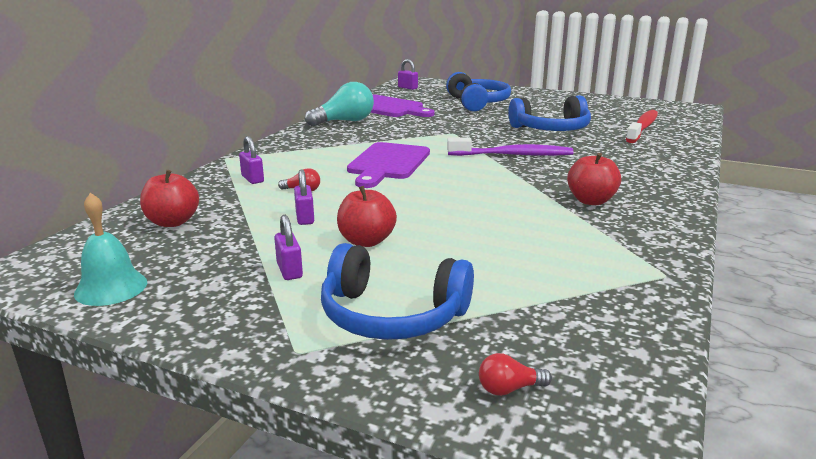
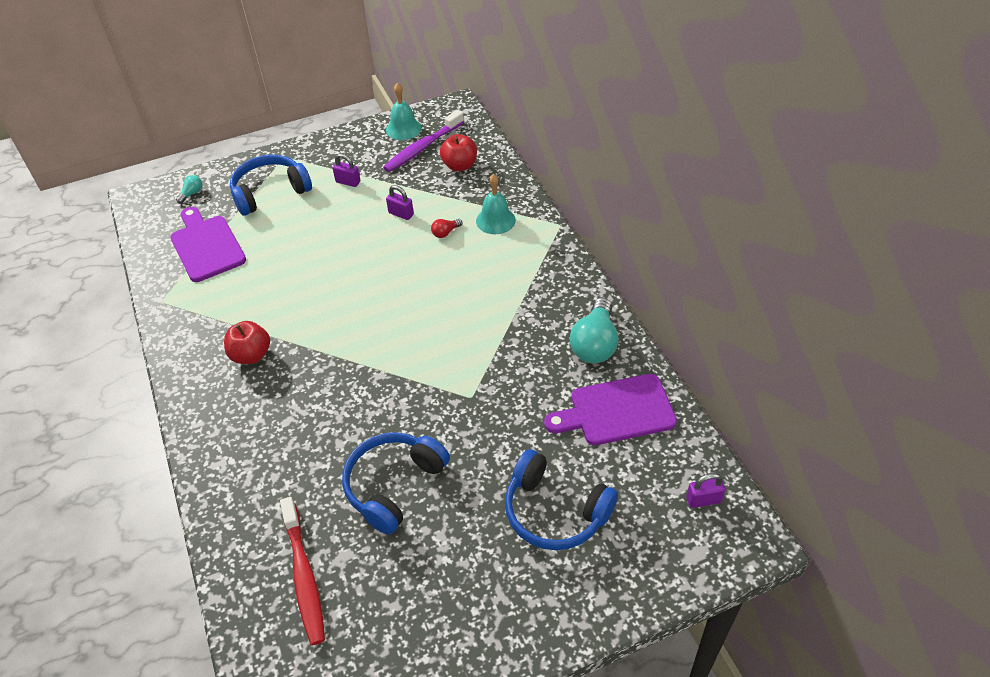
camera: 135 degrees right, 25 degrees up
purple padlock [239,136,264,184] -> turquoise bell [476,174,516,234]
red apple [337,186,397,247] -> none
purple cutting board [347,142,430,188] -> purple cutting board moved to [171,207,246,282]
purple toothbrush [447,138,573,156] -> purple toothbrush moved to [383,110,464,172]
red light bulb [479,353,552,396] -> turquoise light bulb [176,175,202,204]

